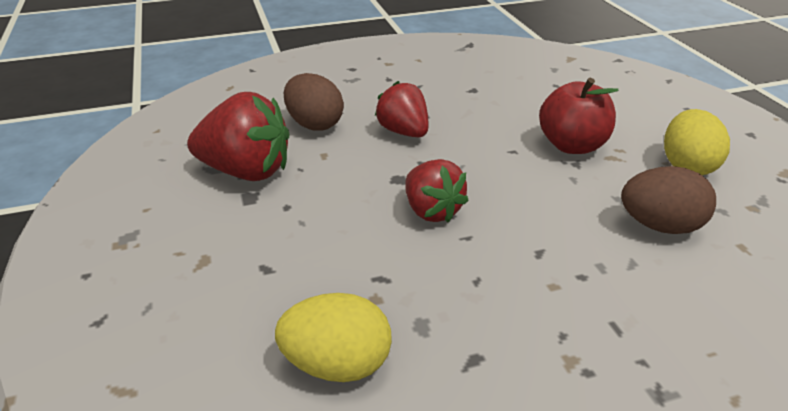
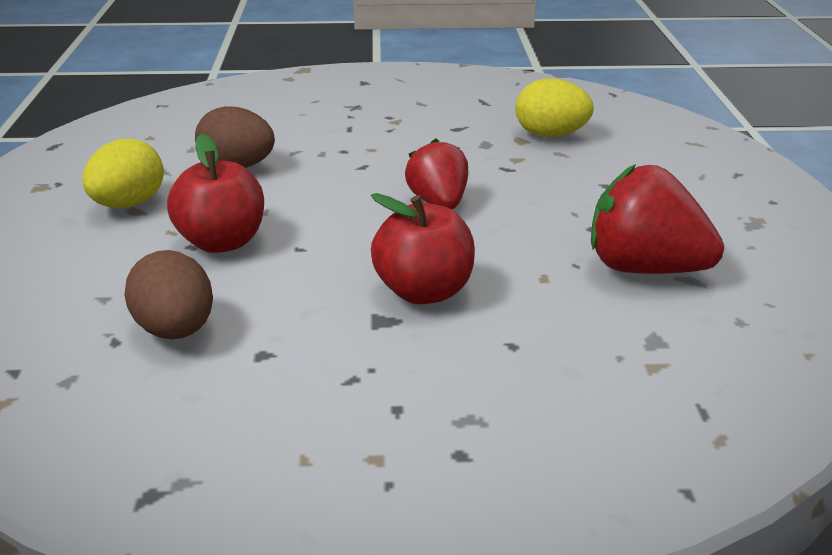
camera: 165 degrees left, 5 degrees down
brown egg [284,73,344,131] -> brown egg moved to [124,250,213,339]
red strawberry [375,81,428,138] -> red apple [371,193,475,304]

